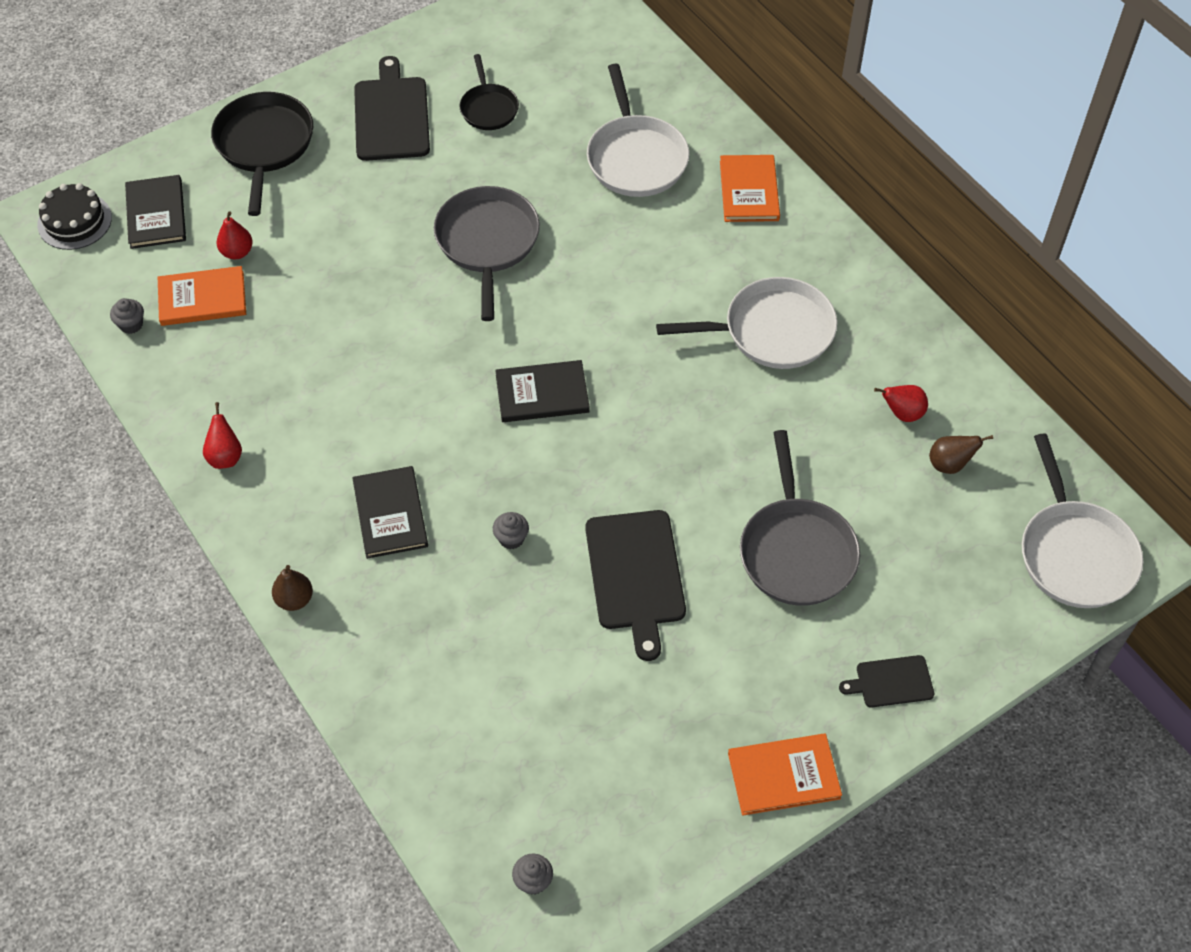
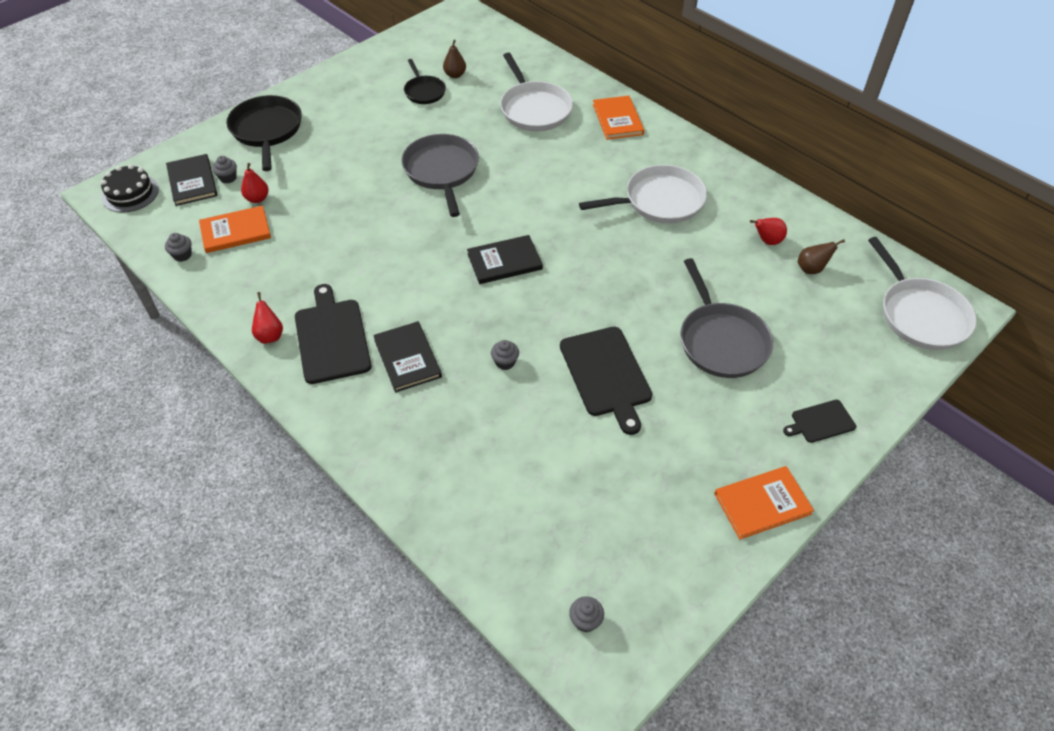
camera: 10 degrees left, 5 degrees down
brown pear [272,565,313,611] -> brown pear moved to [443,40,466,78]
black cutting board [354,56,430,161] -> black cutting board moved to [295,284,372,384]
none -> grey cupcake [212,156,237,183]

